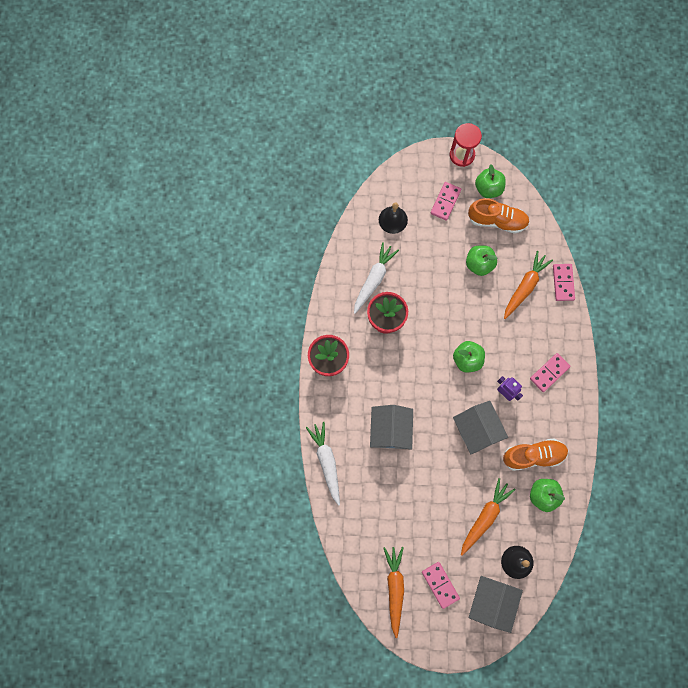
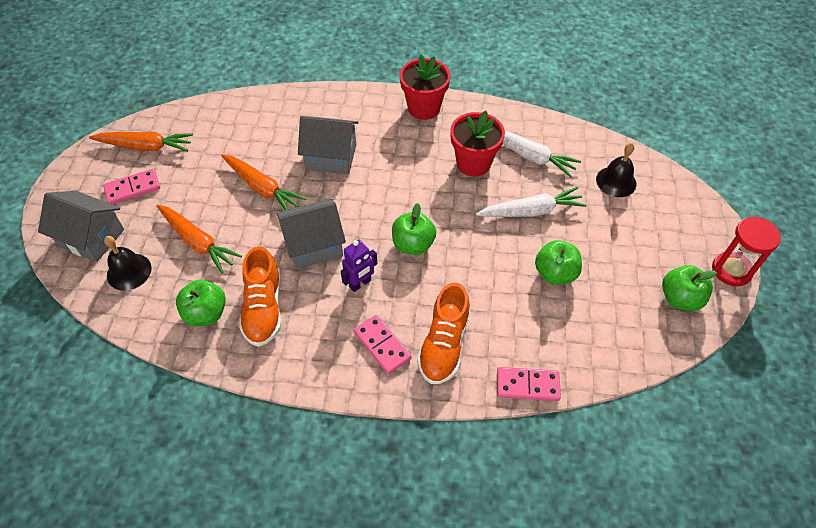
camera: 95 degrees right, 20 degrees down
white carrot [306,422,340,506] -> white carrot moved to [476,187,587,217]
pink domino [431,182,461,221] -> none
orange shoe [468,198,530,234] -> orange shoe moved to [417,283,470,384]
orange carrot [504,251,553,319] -> orange carrot moved to [221,154,306,210]

